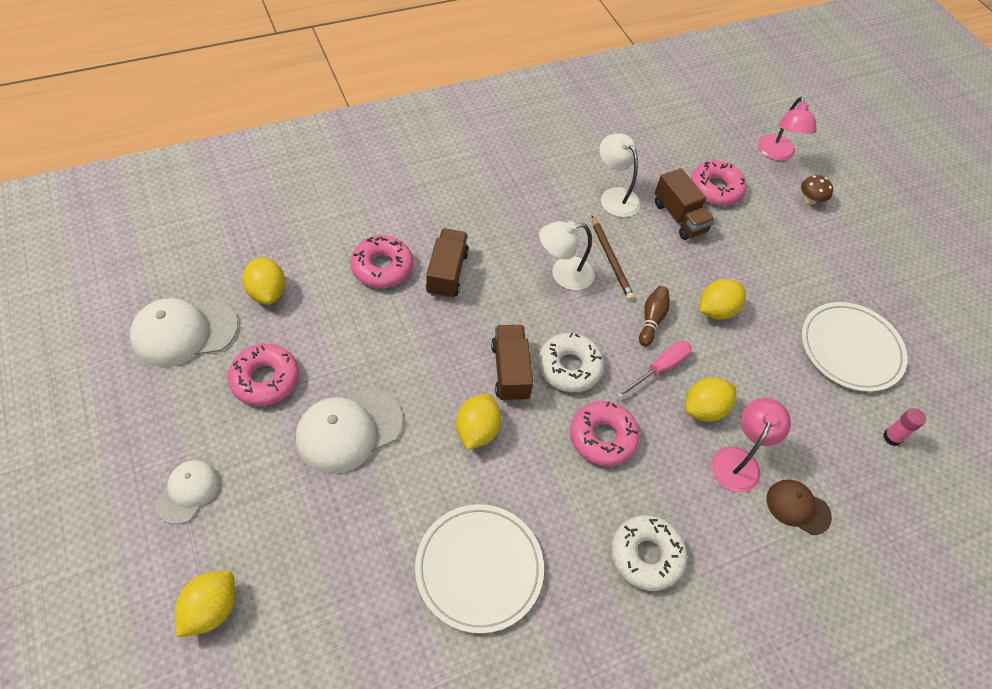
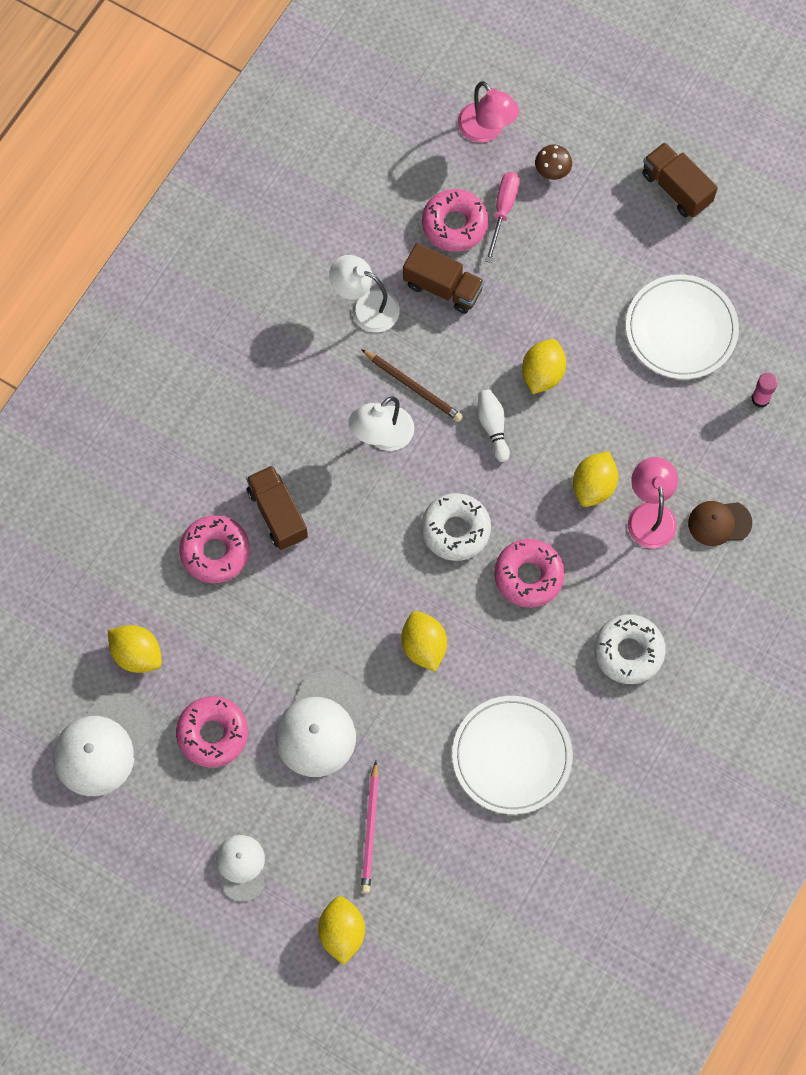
camera: 30 degrees left, 15 degrees up
brown truck [491,325,533,402] -> brown truck moved to [642,142,718,218]
pink screwdriver [616,340,692,398] -> pink screwdriver moved to [485,172,520,263]
brown bowling pin [639,286,670,346] -> white bowling pin [477,390,510,462]
none -> pink pencil [361,761,379,893]

